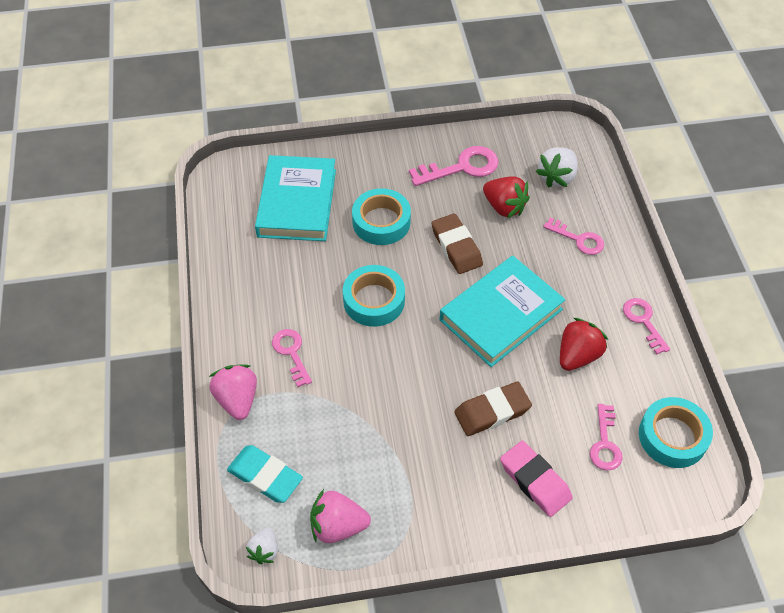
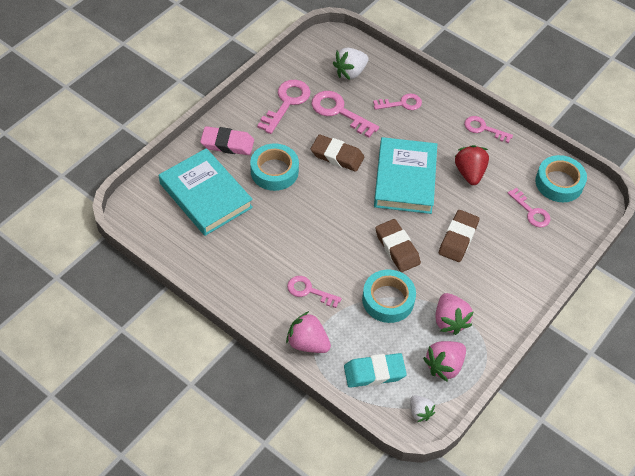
camera: 45 degrees left, 0 degrees up
turquoise tape [343,265,405,327] -> turquoise tape moved to [362,270,416,323]
red strawberry [483,176,530,218] -> pink key [311,91,379,138]
pink eraser [500,440,573,517] -> pink eraser moved to [200,126,254,155]
white strawberry [535,147,578,188] -> white strawberry turned 60 degrees clockwise [333,48,369,80]
none -> brown eraser [375,219,421,272]
none -> pink strawberry [435,293,473,335]

